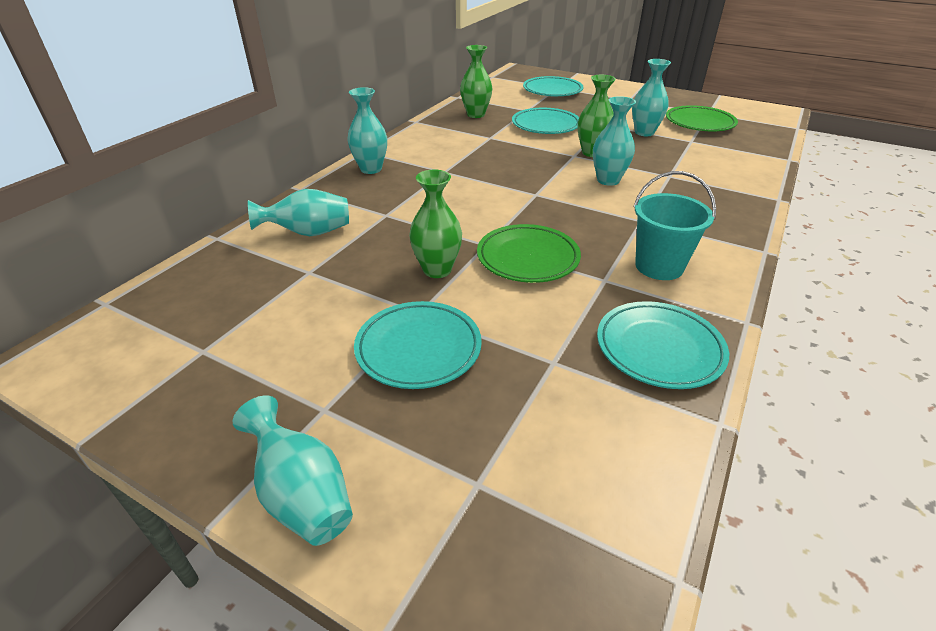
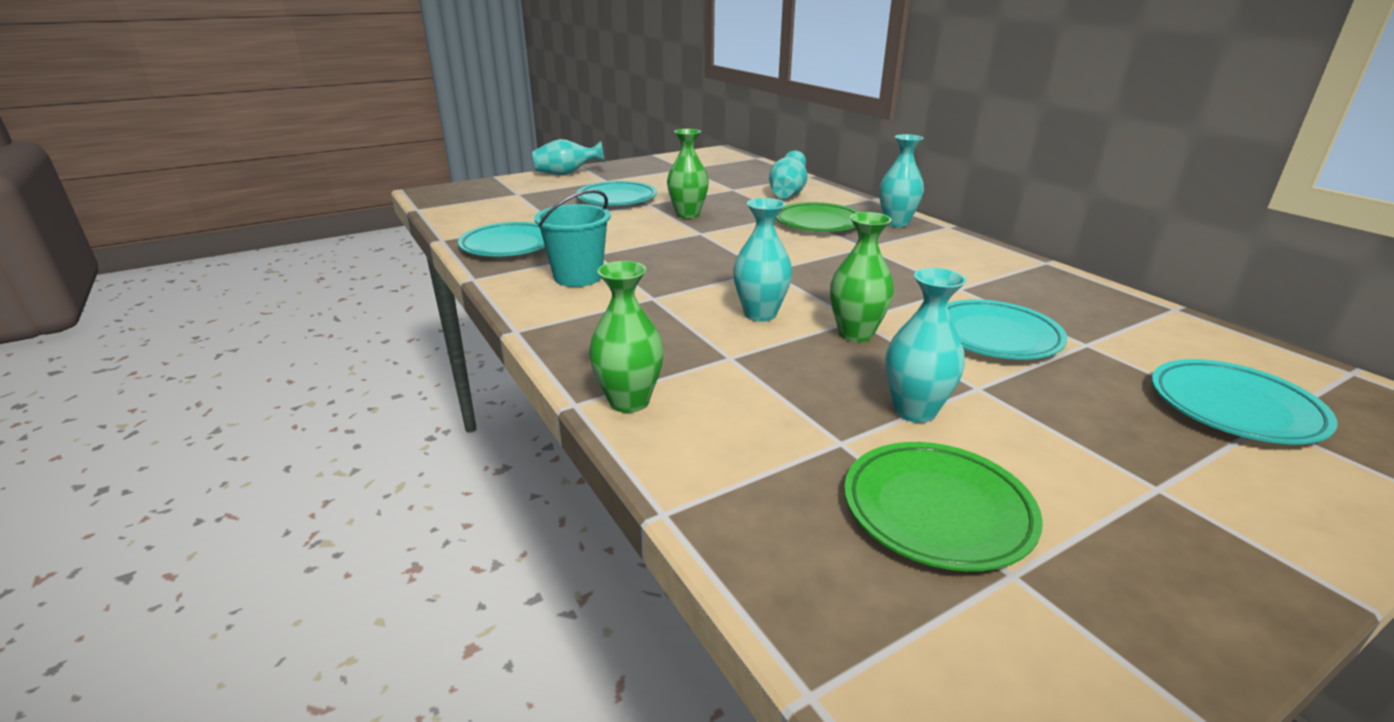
camera: 120 degrees right, 10 degrees down
green vase [460,45,492,118] -> green vase moved to [589,261,664,413]
green plate [477,224,581,283] -> green plate moved to [776,202,859,232]

